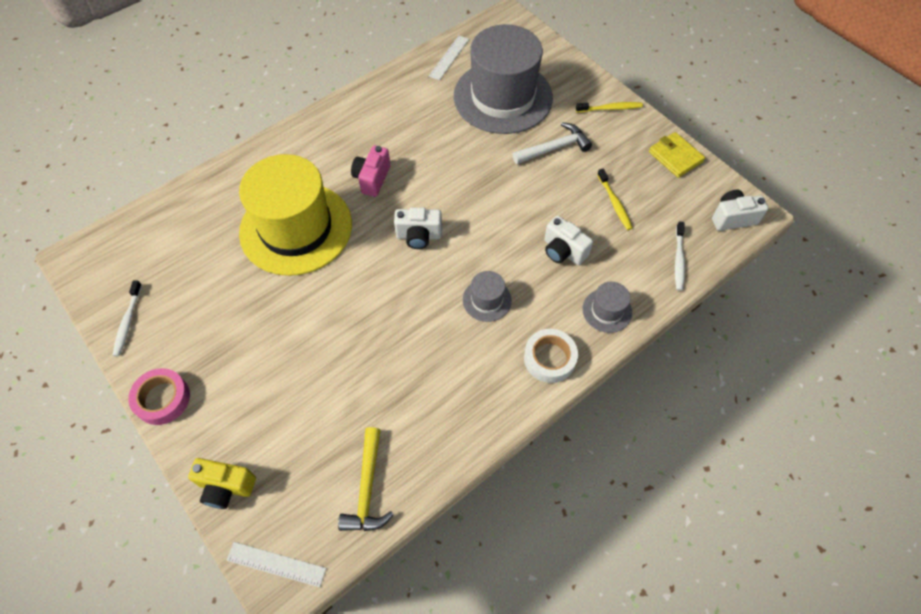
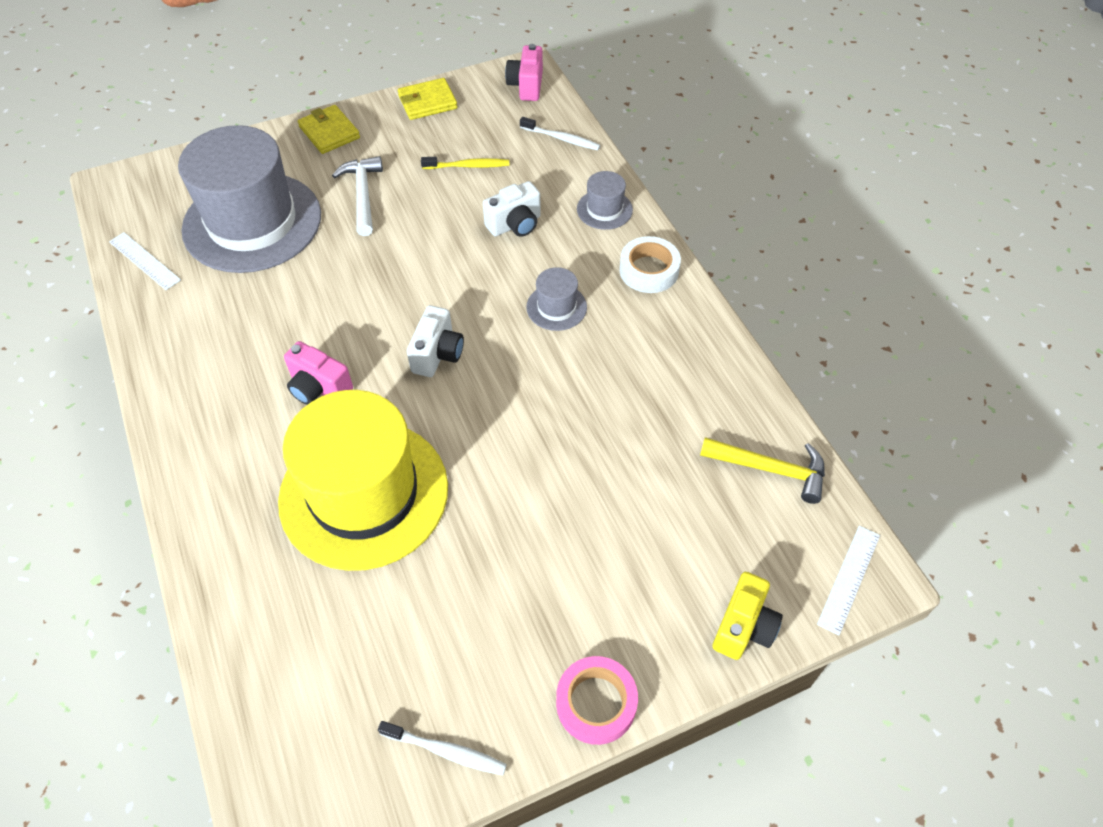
camera: 75 degrees left, 5 degrees down
yellow toothbrush [576,102,643,113] -> yellow wallet [298,105,360,154]
white camera [712,190,768,231] -> pink camera [505,44,543,101]

